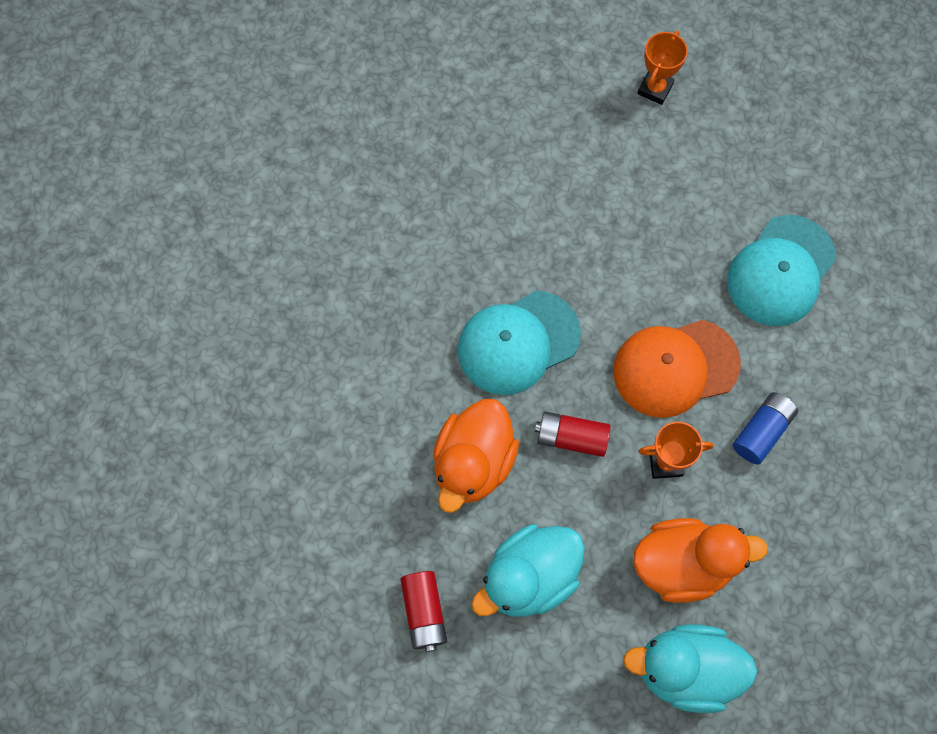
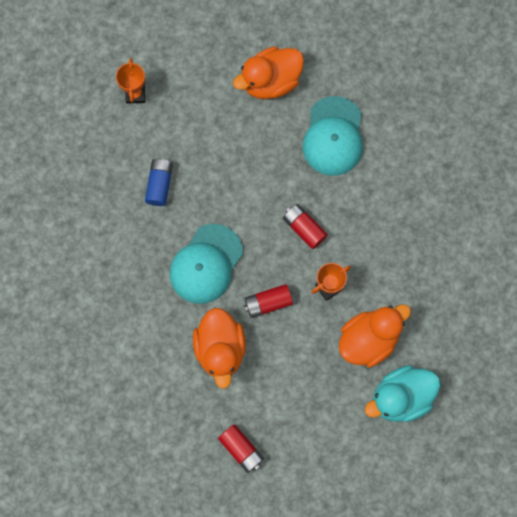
camera: 30 degrees left, 5 degrees up
turquoise duck [471,524,585,616] -> none
orange cap [613,320,741,418] -> red battery [283,204,328,249]
orange trophy [637,31,688,105] -> orange trophy moved to [116,58,145,104]
blue battery [733,392,798,465] -> blue battery moved to [145,158,173,206]
none -> orange duck [233,46,304,99]

